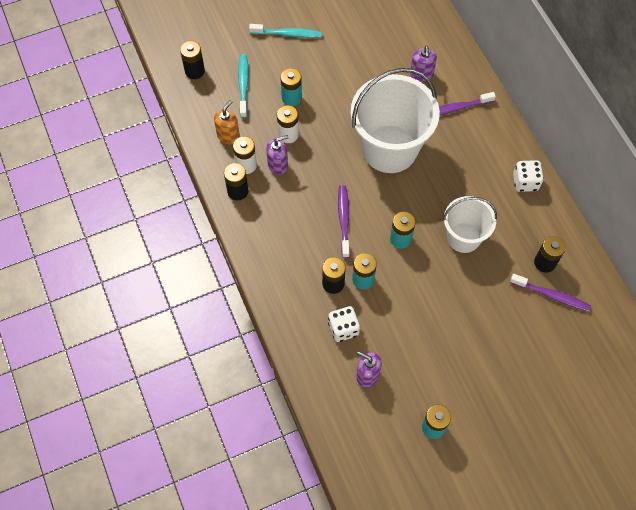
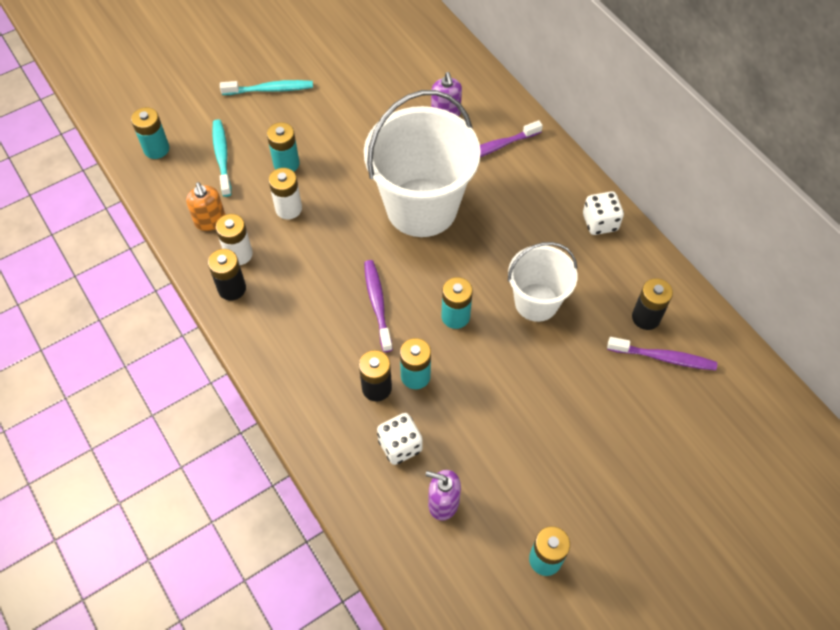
camera: 10 degrees left, 5 degrees down
black battery [180,41,205,79] -> turquoise battery [131,107,169,159]
orange soap dispenser [214,100,240,144] -> orange soap dispenser turned 135 degrees clockwise [186,182,225,231]
purple soap dispenser [266,135,289,175] -> none

